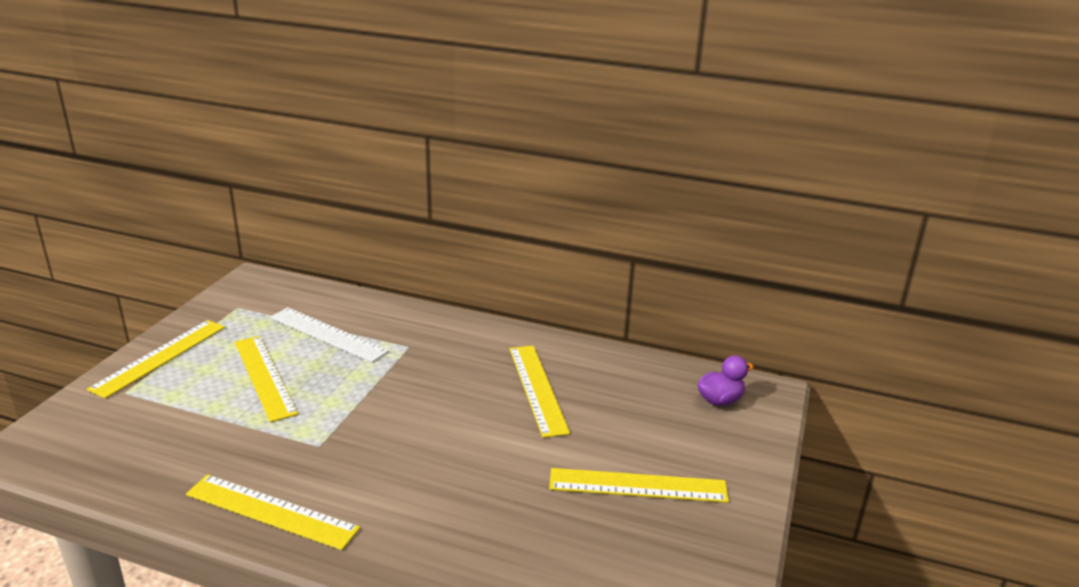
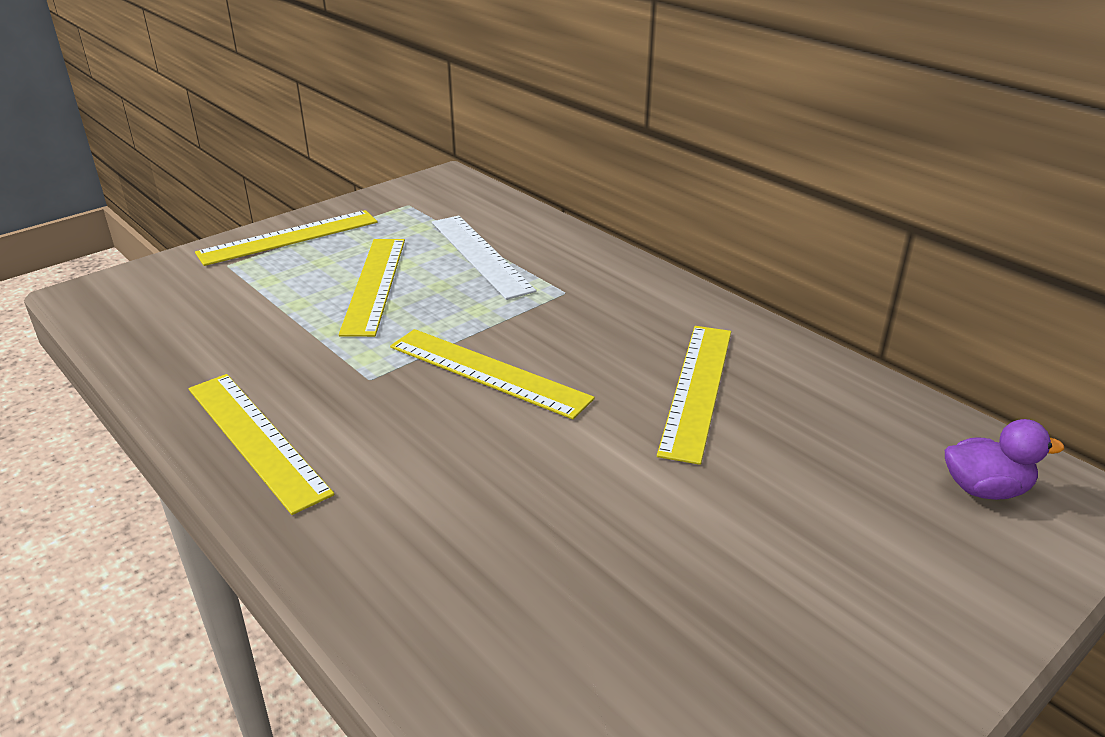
camera: 30 degrees right, 5 degrees up
yellow ruler [549,468,729,503] -> yellow ruler moved to [390,329,595,419]

